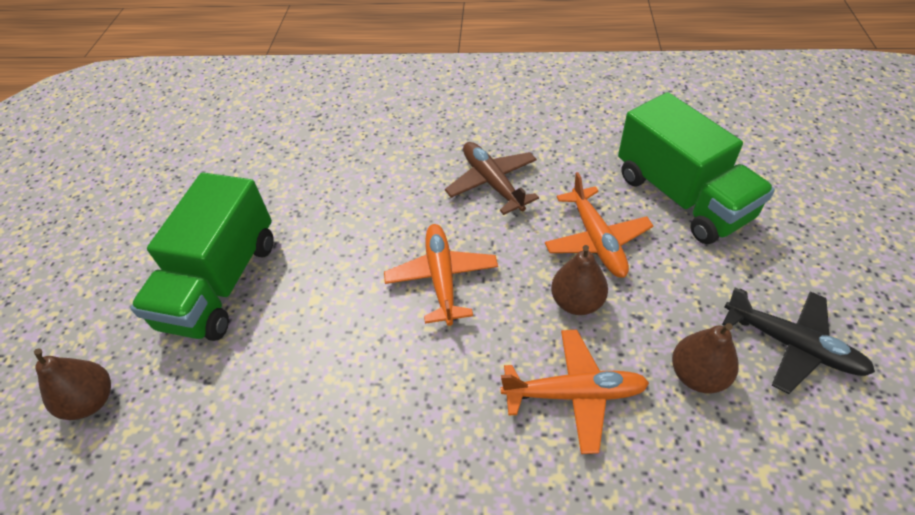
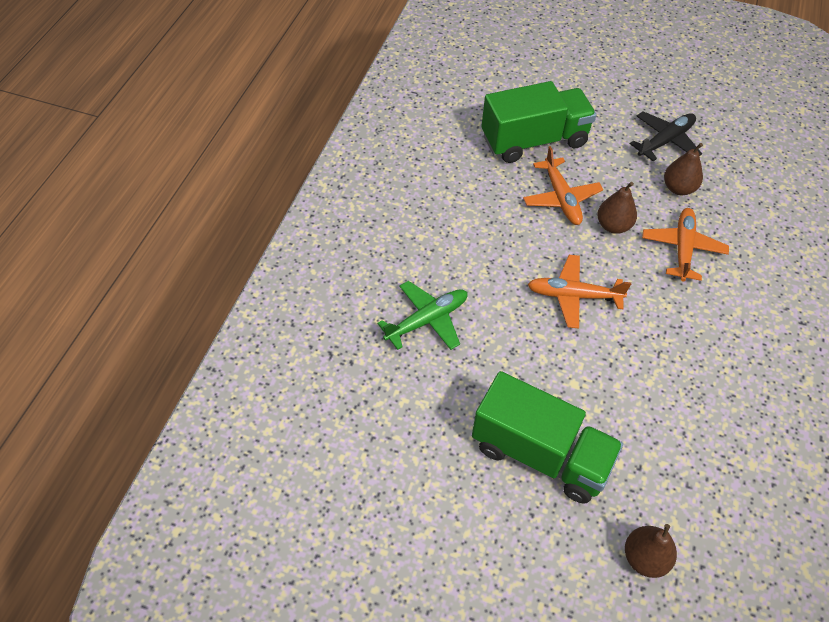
camera: 80 degrees left, 5 degrees up
brown plane [445,142,539,215] -> none
orange plane [545,172,653,278] -> orange plane turned 75 degrees clockwise [523,146,603,225]
none -> green plane [377,281,468,350]

